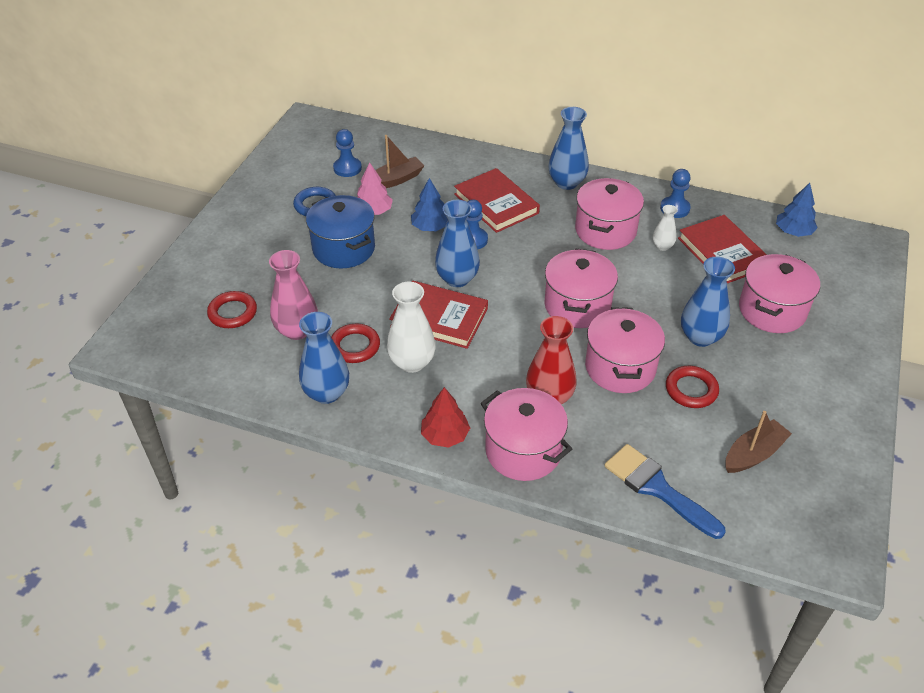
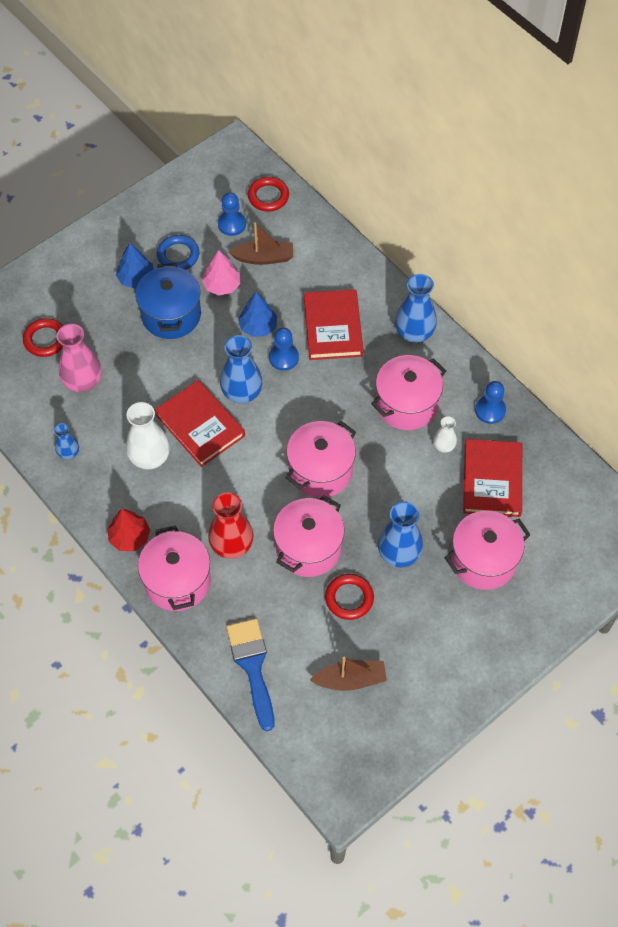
camera: 30 degrees right, 15 degrees up
blue vase [299,312,349,404] -> blue vase [54,423,79,459], size x0.55
red ring [331,324,380,363] -> red ring moved to [248,177,289,211]
blue tree [776,183,818,237] -> blue tree moved to [116,243,154,288]

